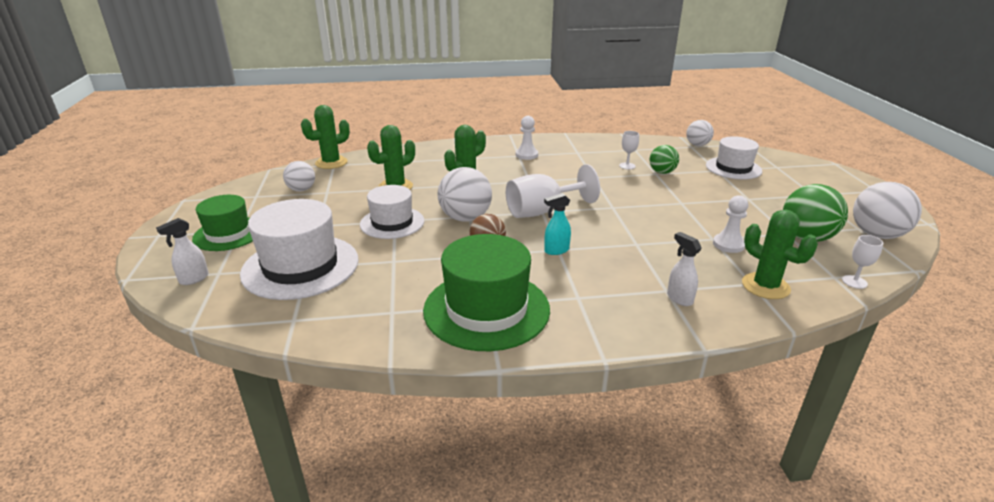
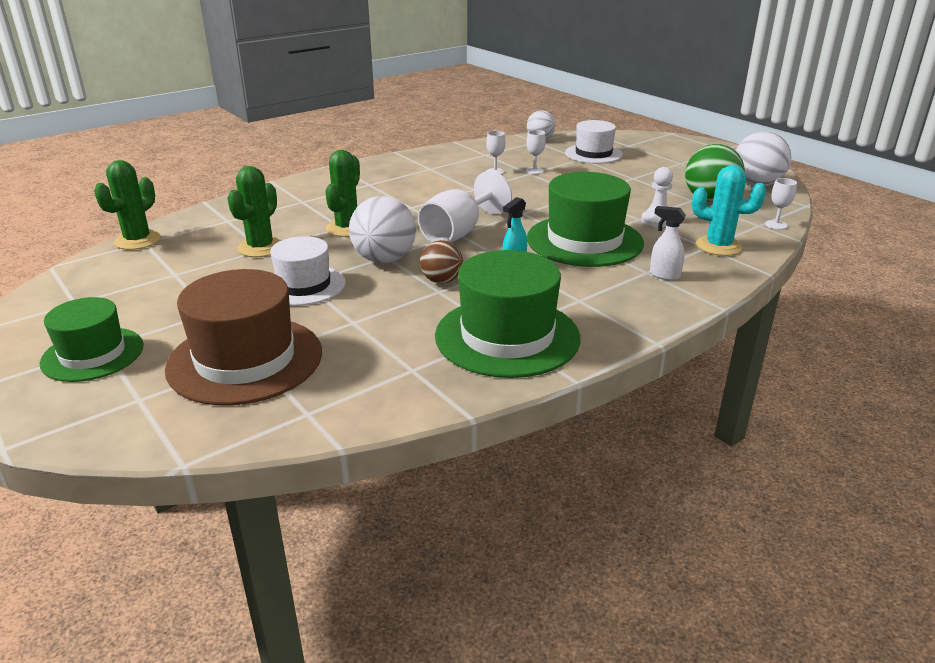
camera: 30 degrees left, 0 degrees up
white spray bottle [156,218,209,285] -> none
white hat [240,199,359,300] -> brown hat [165,269,322,405]
white ball [283,161,315,191] -> none
white pawn [516,116,538,160] -> none
green ball [650,145,679,174] -> white goblet [526,130,546,174]
green cactus [742,210,818,299] -> turquoise cactus [692,165,766,256]
none -> green hat [527,172,644,267]

